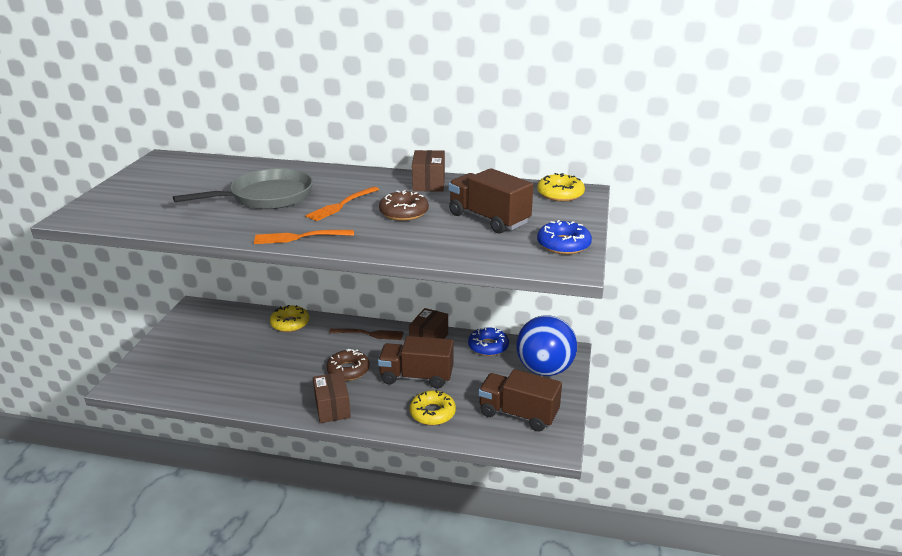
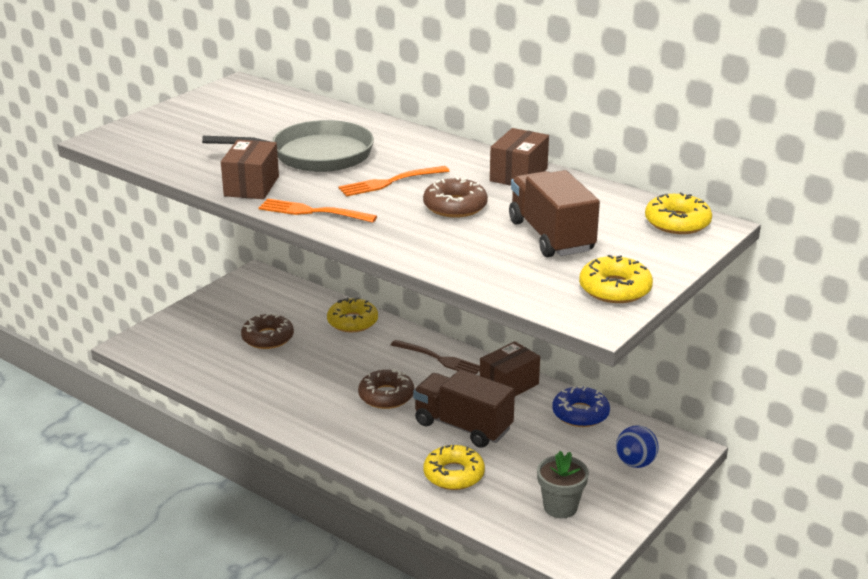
camera: 25 degrees right, 0 degrees up
brown box [313,372,351,423] -> brown box moved to [221,140,279,199]
brown truck [478,369,562,432] -> grey flower pot [537,451,589,518]
blue ball [516,315,577,376] -> blue ball [616,425,659,468], size x0.50
blue donut [537,220,592,255] -> yellow donut [579,255,653,303]
none -> brown donut [241,313,294,349]

